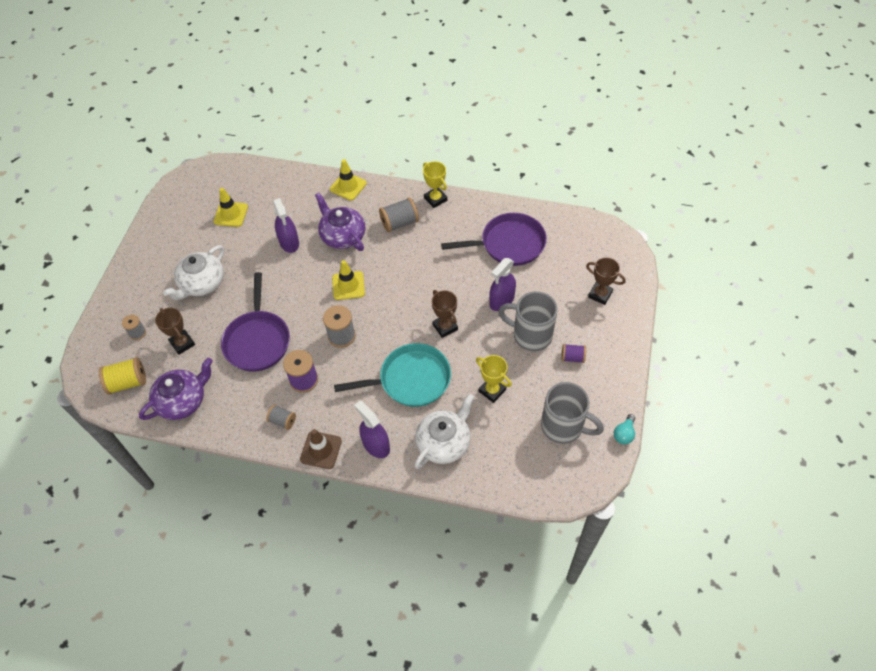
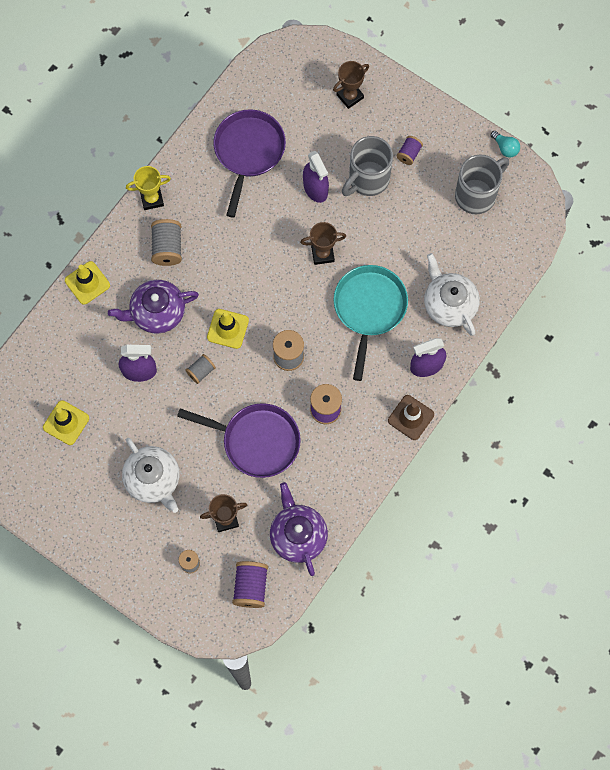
camera: 70 degrees left, 15 degrees up
yellow spool [99,357,146,395] -> purple spool [232,561,268,608]
grey spool [266,405,296,430] -> grey spool moved to [185,354,216,384]
yellow trophy [476,355,512,403] -> none

